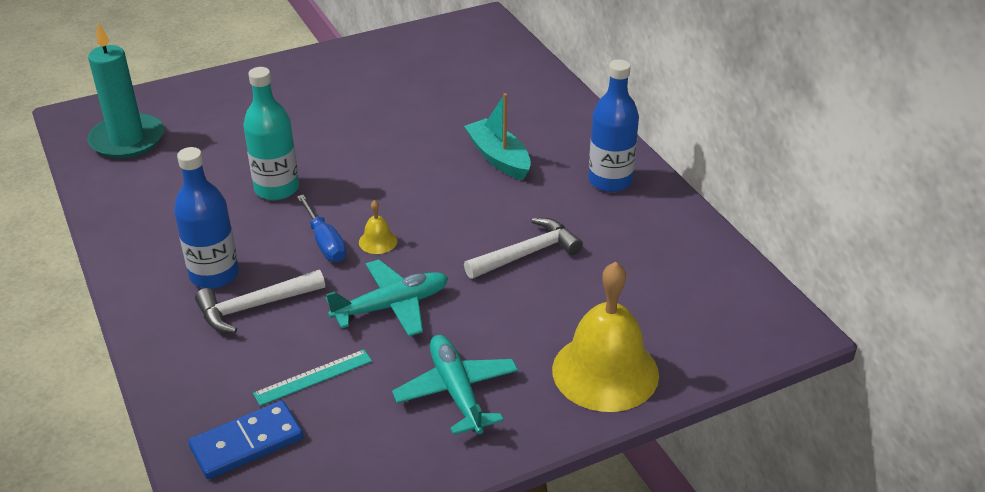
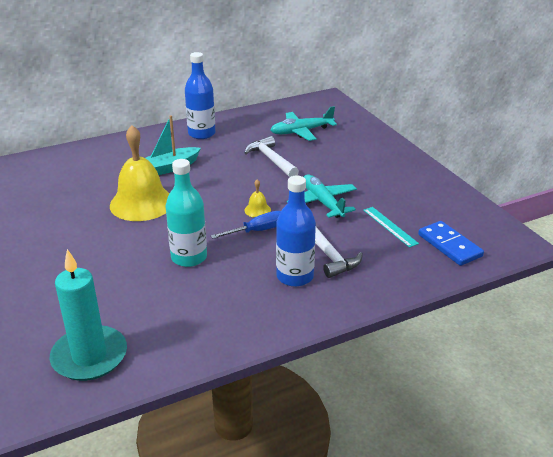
camera: 90 degrees left, 5 degrees down
turquoise plane [392,335,518,435] -> turquoise plane moved to [270,106,337,141]
yellow bell [552,261,659,412] -> yellow bell moved to [110,125,170,221]

